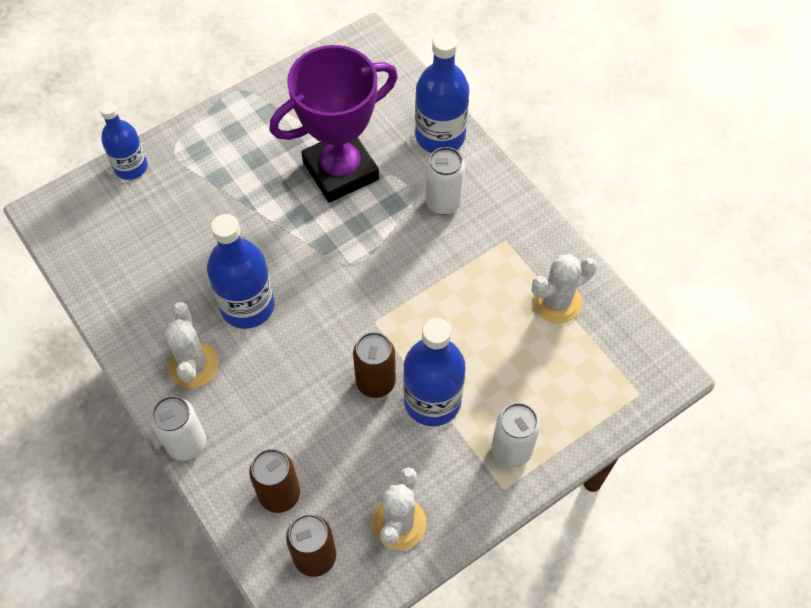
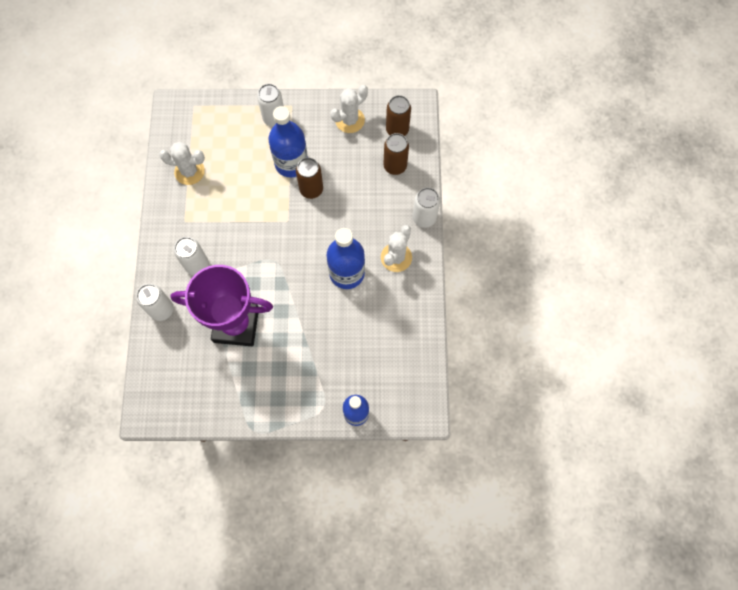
camera: 145 degrees left, 10 degrees up
blue bottle [415,32,469,153] -> white can [136,284,174,321]

